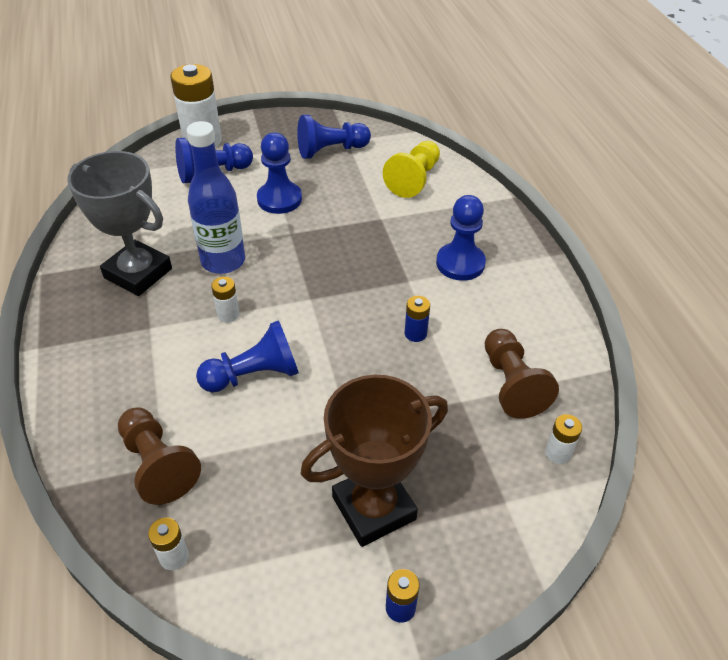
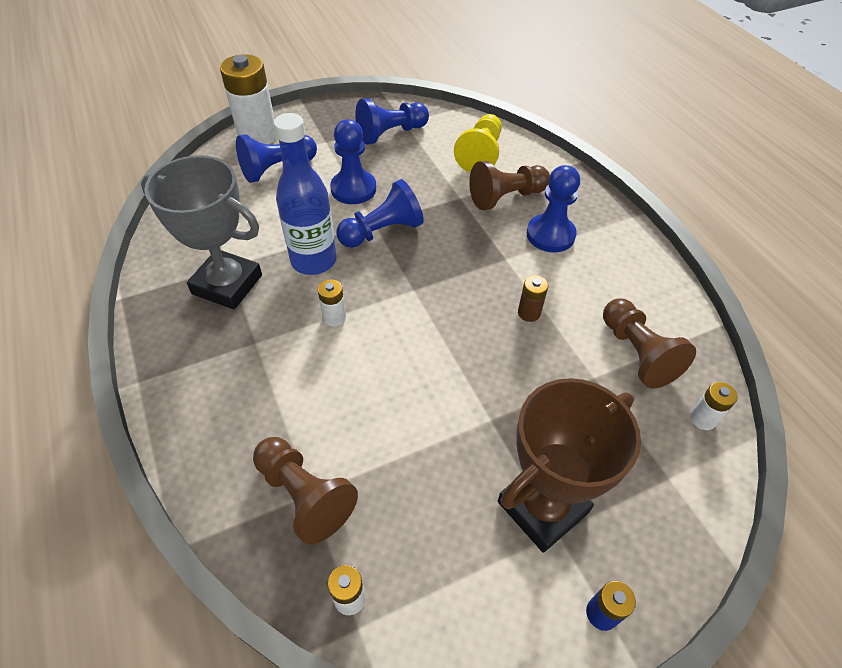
camera: 10 degrees left, 5 degrees up
blue pawn [196,320,299,392] -> blue pawn moved to [336,179,424,248]
blue battery [405,296,430,342] -> brown battery [518,275,548,322]
none -> brown pawn [469,161,550,210]

